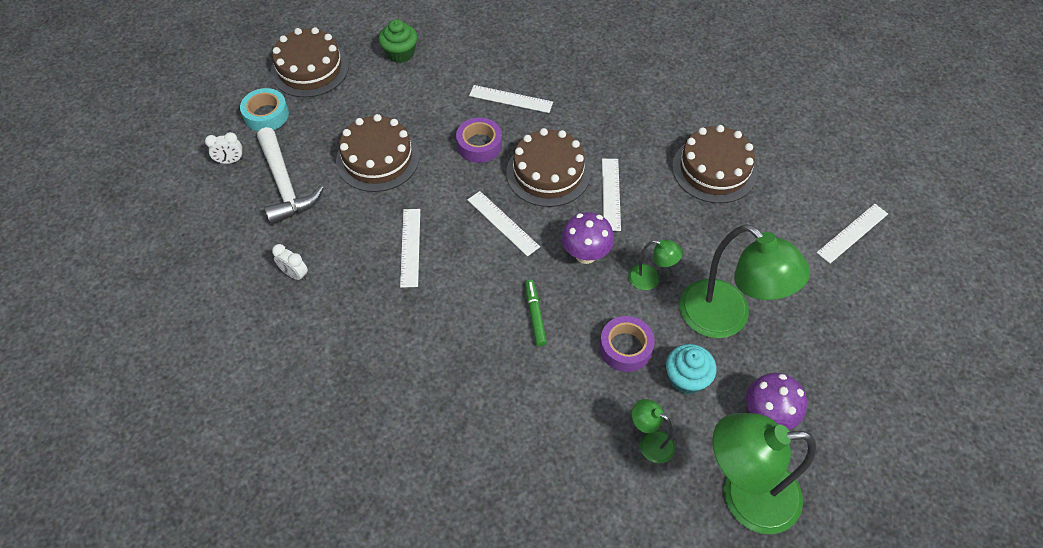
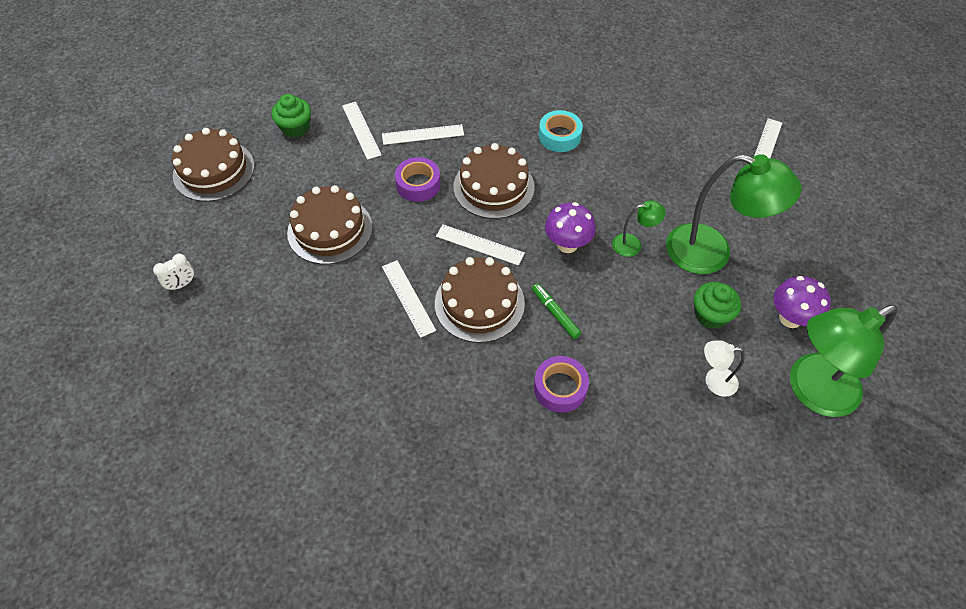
camera: 25 degrees left, 0 degrees up
turquoise tape [240,88,289,131] -> turquoise tape moved to [539,110,583,152]
white hammer [257,127,324,225] -> none
white clock [272,244,308,281] -> none
purple tape [599,316,655,372] -> purple tape moved to [534,356,589,413]
white ruler [602,159,621,231] -> white ruler moved to [342,102,382,160]
green lamp [632,399,675,463] -> white lamp [704,341,745,397]
turquoise cupcake [666,344,716,395] -> green cupcake [694,282,741,329]
brown cake [672,125,757,203] -> brown cake moved to [435,257,525,343]

